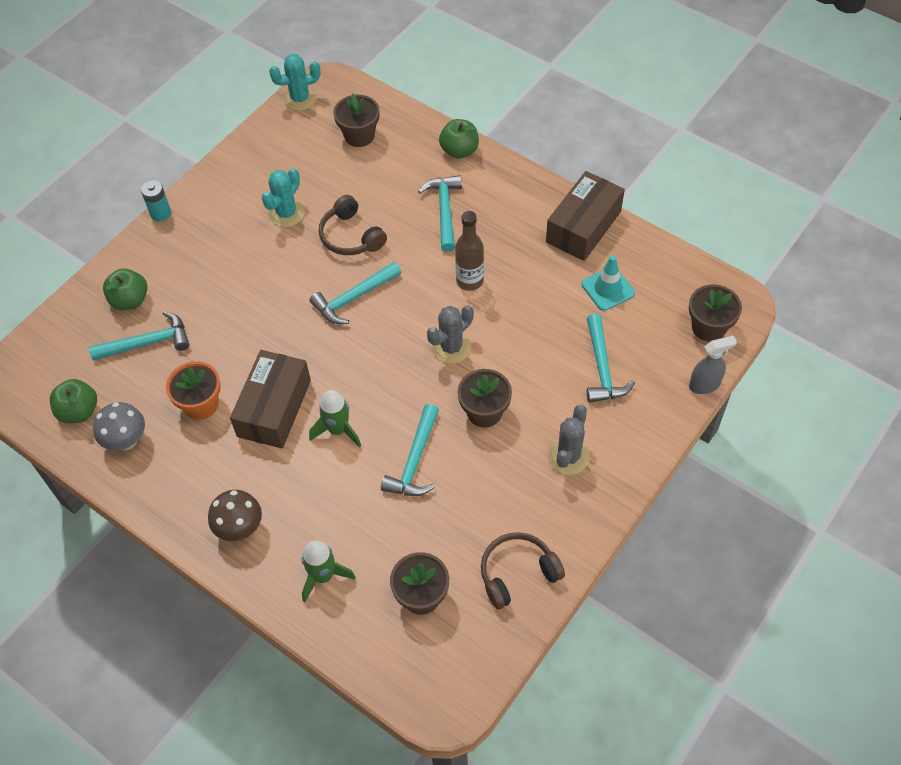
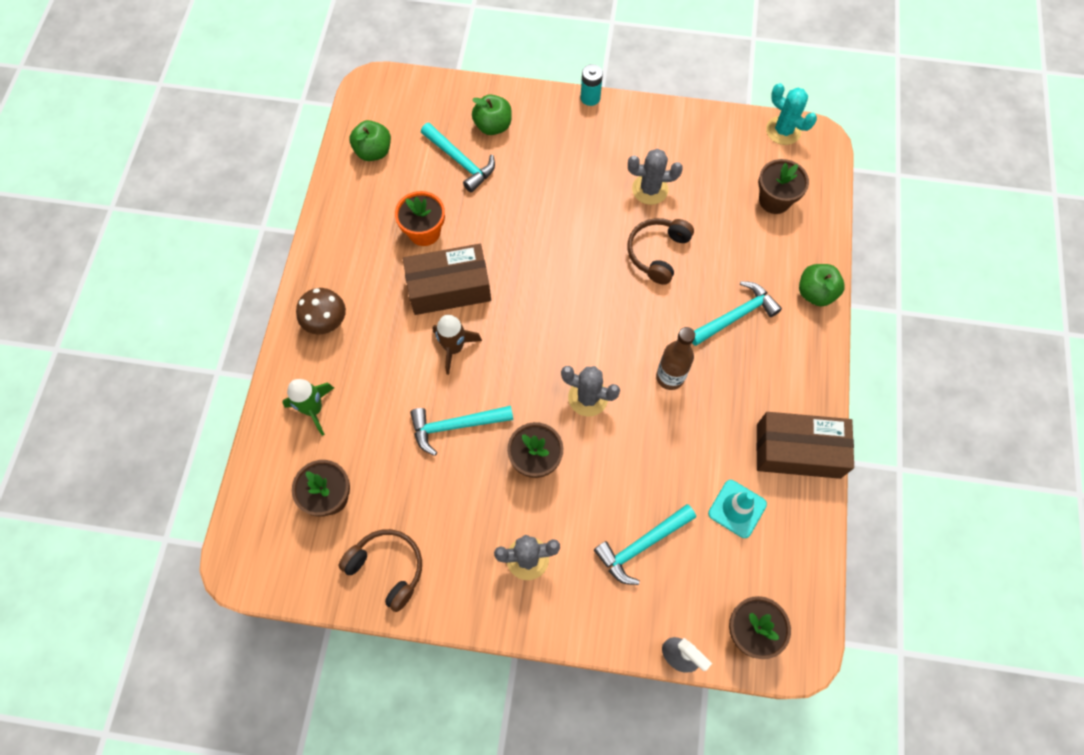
camera: 60 degrees right, 10 degrees up
grey mushroom [93,402,145,450] -> none
turquoise cactus [261,168,305,227] -> grey cactus [628,149,683,205]
turquoise hammer [309,262,402,324] -> none
green rocket [309,390,361,447] -> brown rocket [433,315,482,375]

